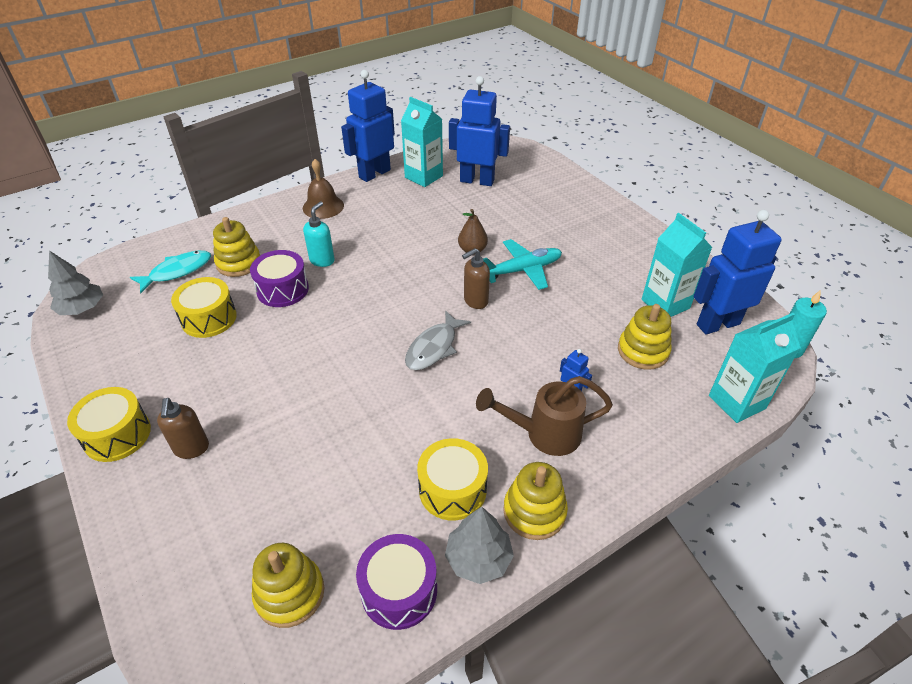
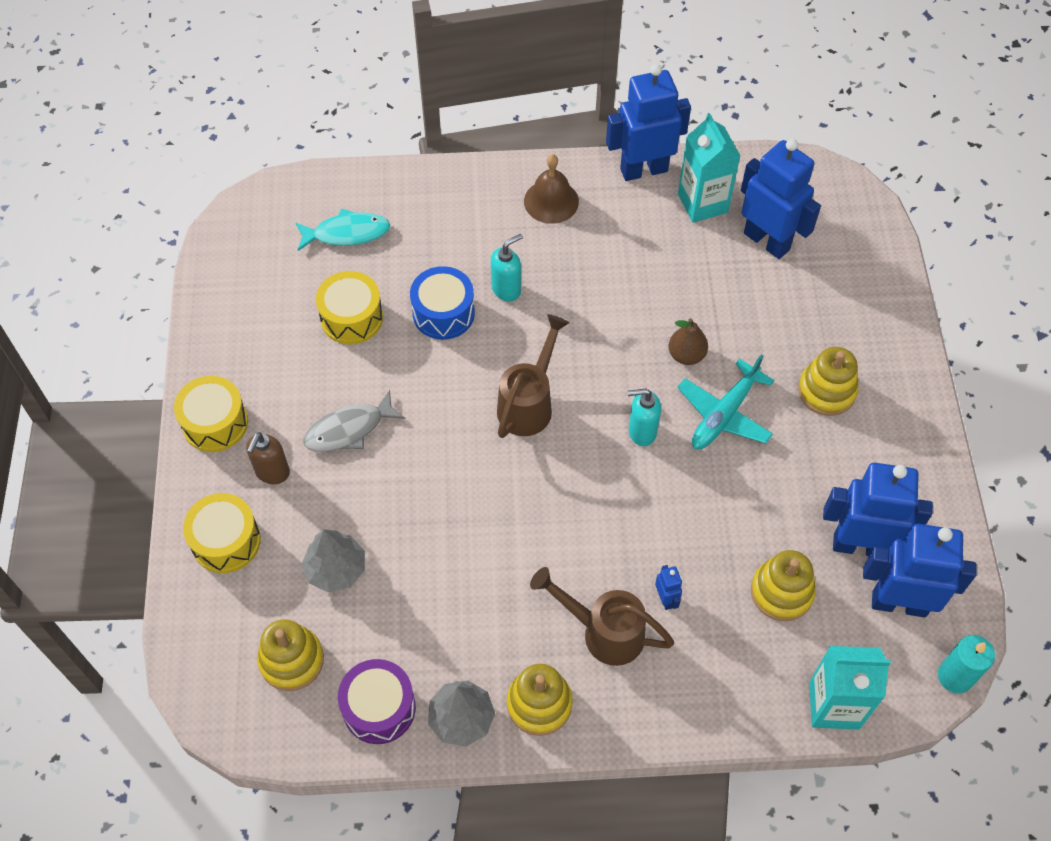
camera: 30 degrees right, 15 degrees up
grey tree [48,251,103,315] -> grey tree moved to [302,529,365,592]
yellow stacking toy [213,217,260,277] -> yellow stacking toy moved to [798,347,859,416]
purple drum [250,250,309,307] -> blue drum [410,266,475,340]
grey fish [405,310,471,370] -> grey fish moved to [303,390,406,452]
yellow drum [417,438,488,520] -> yellow drum moved to [183,493,261,573]
brown soap dispenser [462,248,490,309] -> turquoise soap dispenser [628,389,661,446]
turquoise plane [483,239,562,290] -> turquoise plane turned 120 degrees clockwise [677,354,774,449]
turquoise carton [642,213,713,317] -> blue robot [823,463,933,557]
none -> brown watering can [497,314,570,438]

